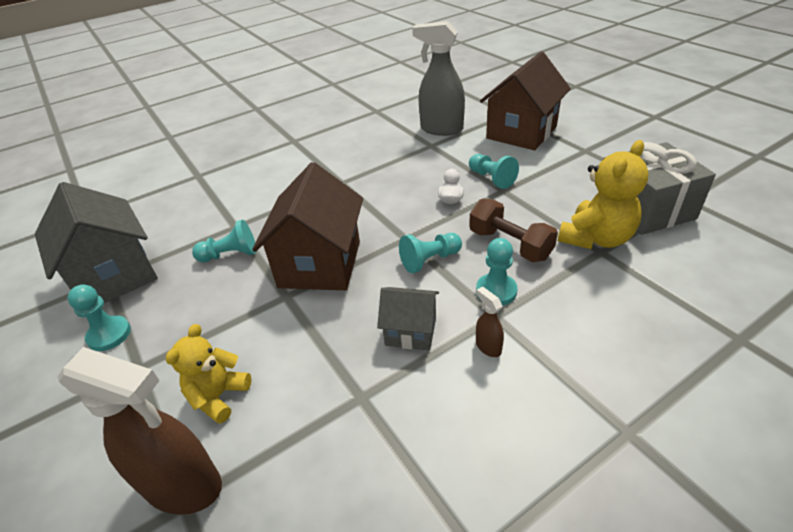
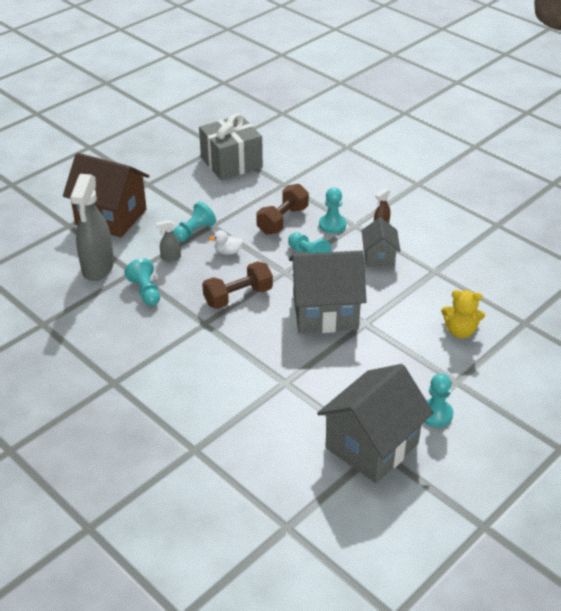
camera: 105 degrees left, 0 degrees up
brown spray bottle [58,347,222,515] -> none
turquoise pawn [192,220,256,262] -> turquoise pawn moved to [124,258,160,306]
brown house [252,162,363,290] -> grey house [289,251,367,333]
yellow teddy bear [558,140,649,249] -> none
none -> grey spray bottle [156,220,181,262]
none -> brown dumbbell [202,261,273,309]

